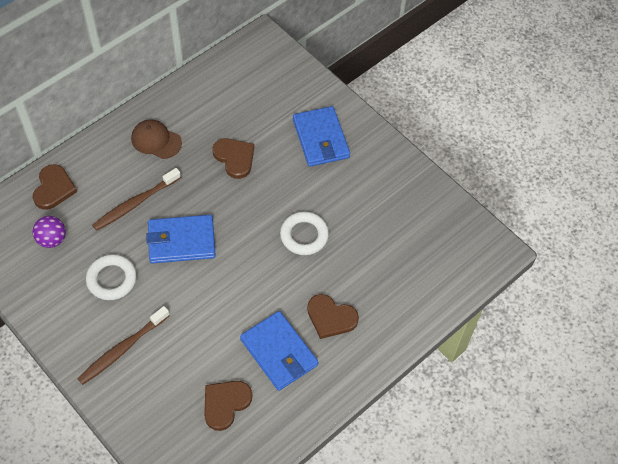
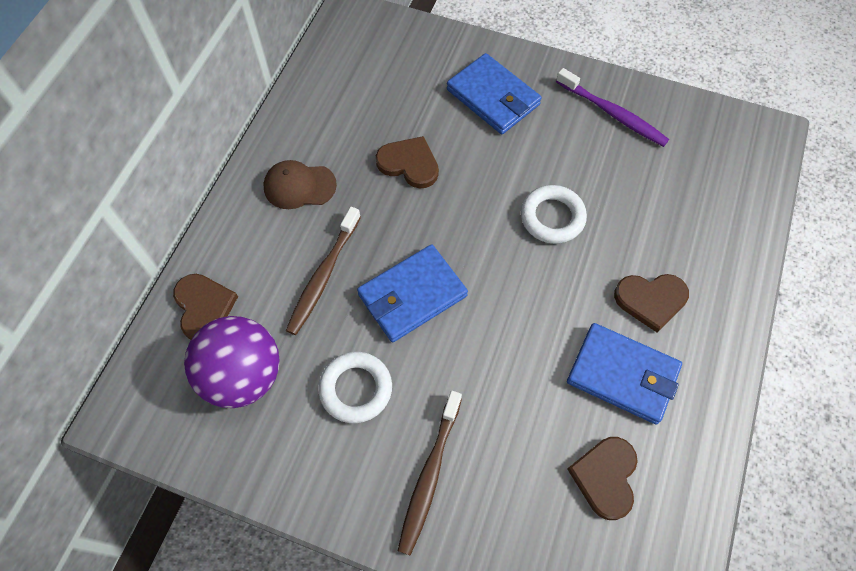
camera: 25 degrees left, 5 degrees up
purple ball [33,216,66,248] -> purple ball [184,316,280,408], size x1.85
none -> purple toothbrush [556,68,669,147]

